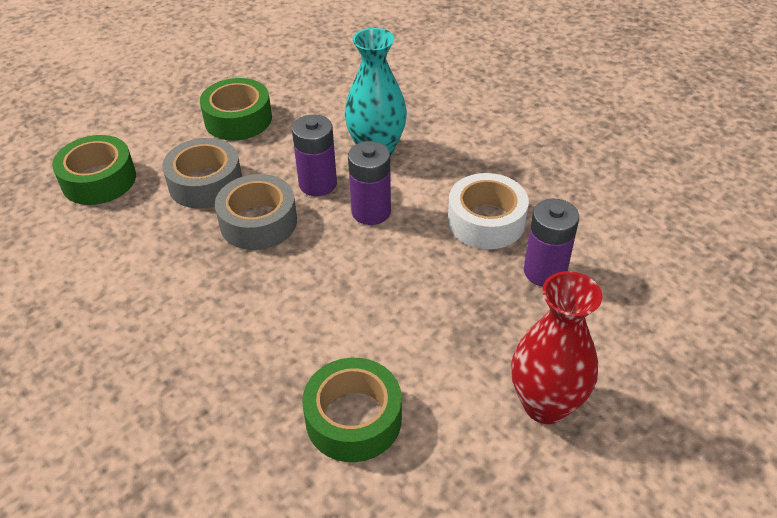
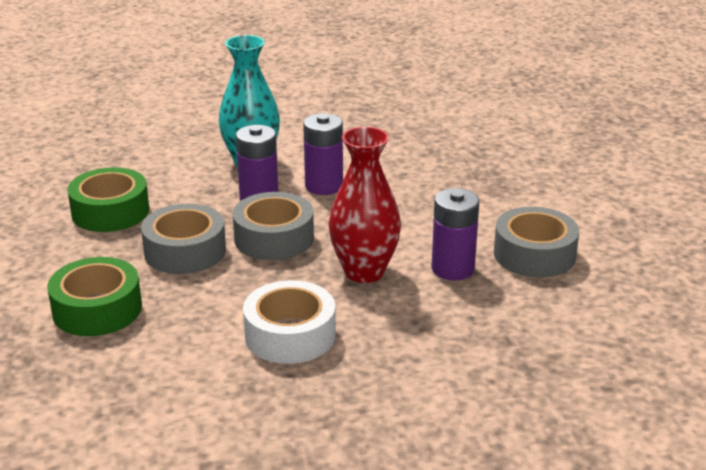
camera: 60 degrees left, 15 degrees down
green tape [302,358,402,462] -> grey tape [494,207,579,277]
white tape [448,173,529,249] -> white tape moved to [243,280,336,364]
red vase [511,271,602,424] -> red vase moved to [328,127,401,283]
purple battery [524,198,579,287] -> purple battery moved to [432,188,480,280]

